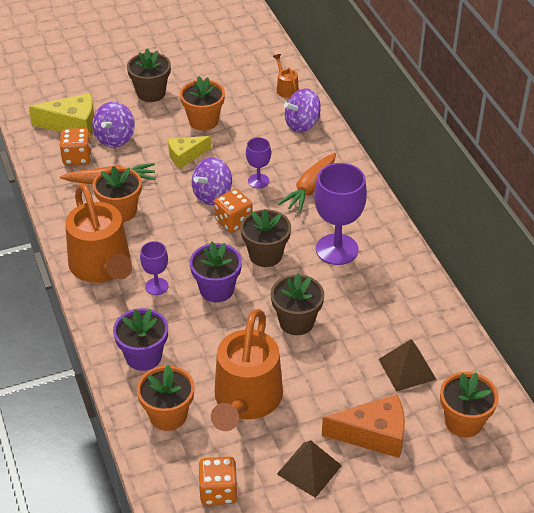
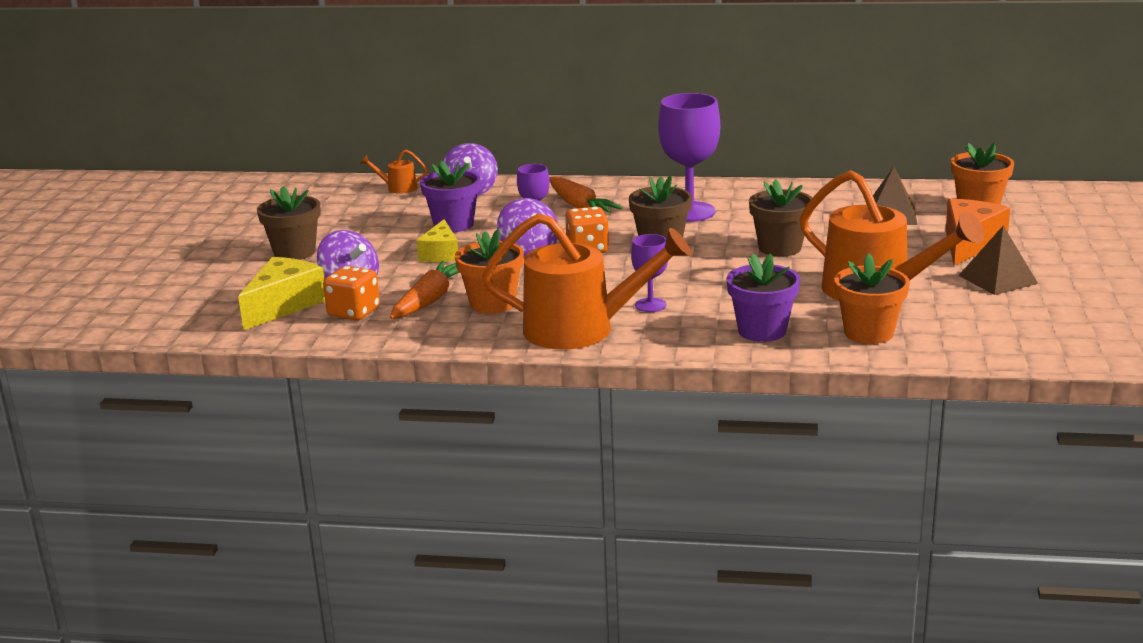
camera: 60 degrees left, 20 degrees down
orange flower pot [180,76,225,131] -> none
purple flower pot [190,242,242,302] -> purple flower pot moved to [420,161,481,232]
orange dice [198,457,238,505] -> none

